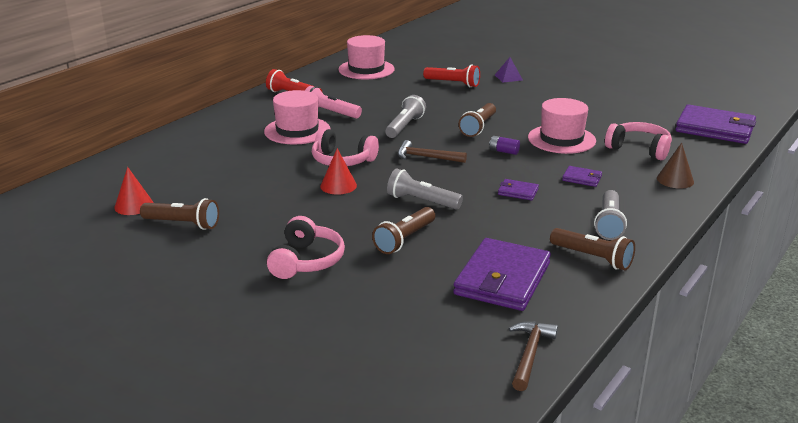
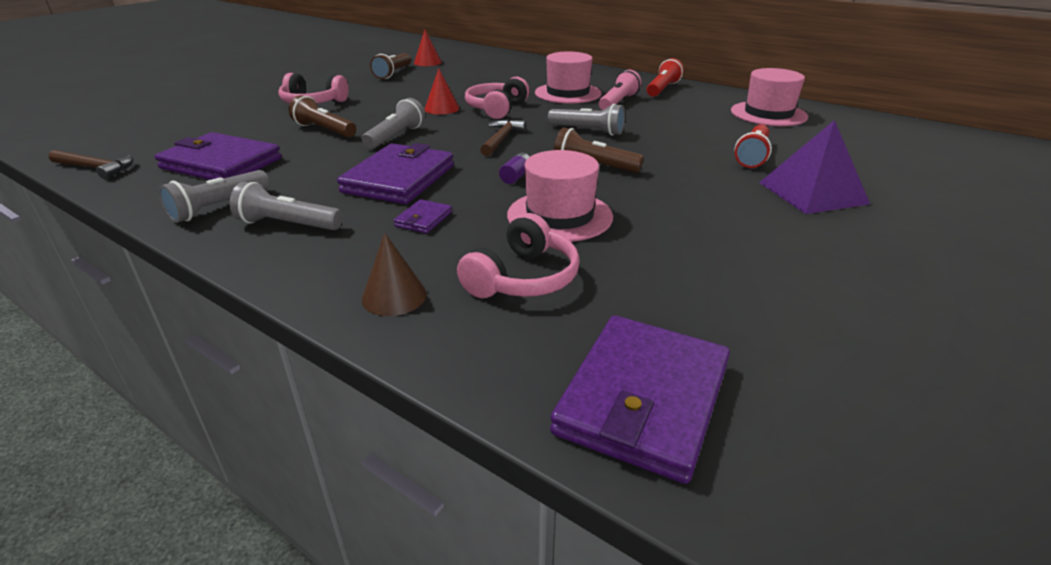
camera: 90 degrees right, 5 degrees up
purple pyramid [495,57,523,83] -> purple pyramid [759,120,870,214], size x1.97
purple wallet [498,179,539,201] -> purple wallet [337,143,454,204], size x2.24
brown flashlight [550,228,635,270] -> grey flashlight [158,170,270,223]

